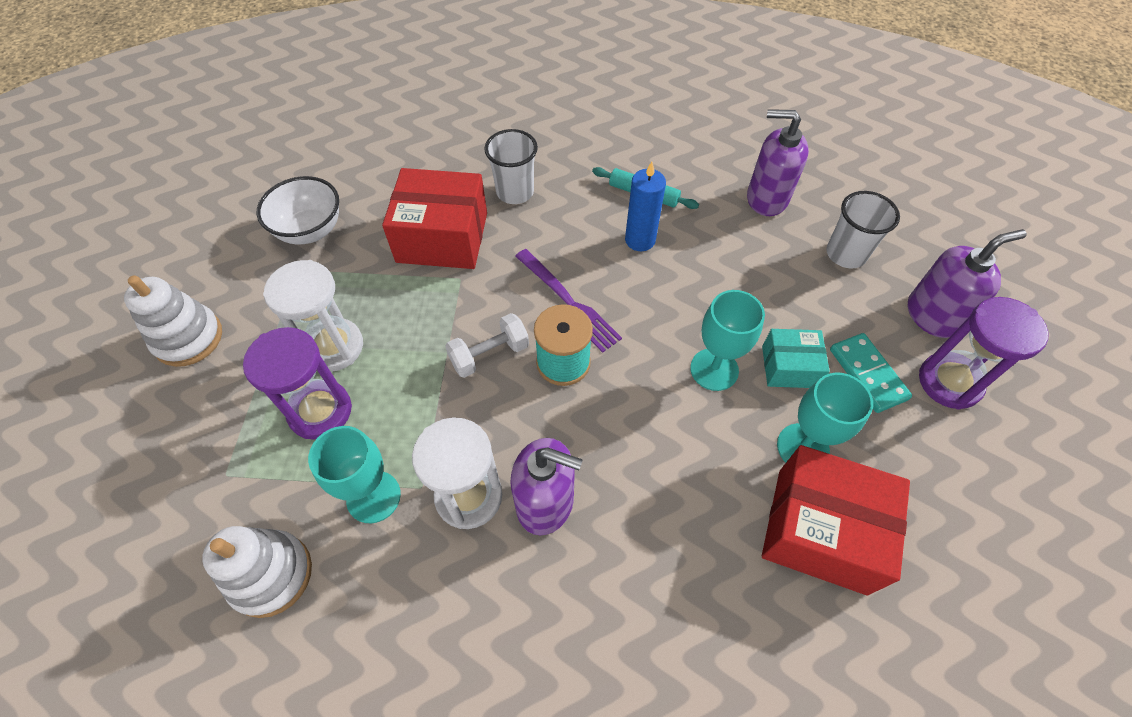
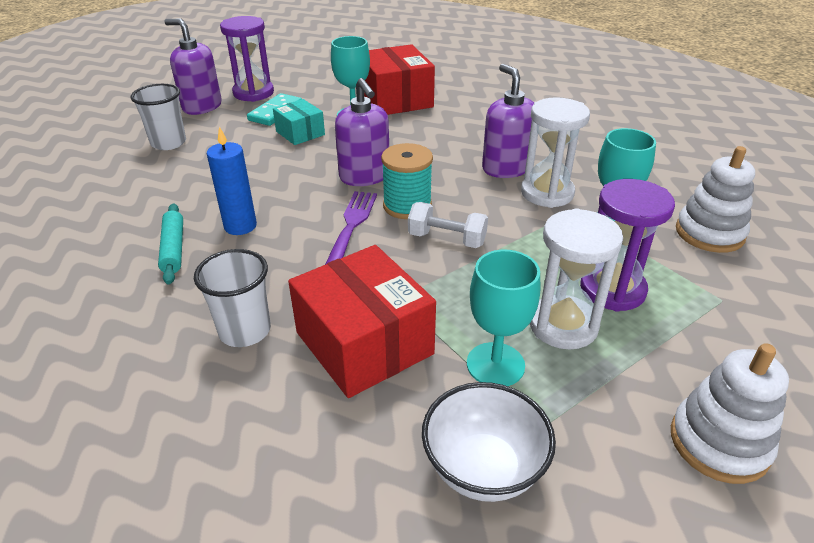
camera: 130 degrees left, 20 degrees down
turquoise goblet [690,290,765,391] -> turquoise goblet moved to [467,250,540,386]
purple soap dispenser [747,109,809,216] -> purple soap dispenser moved to [335,78,389,186]

